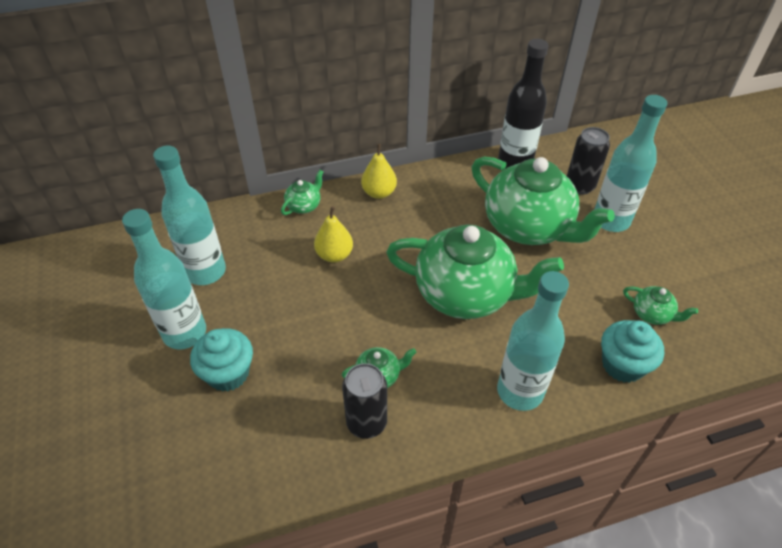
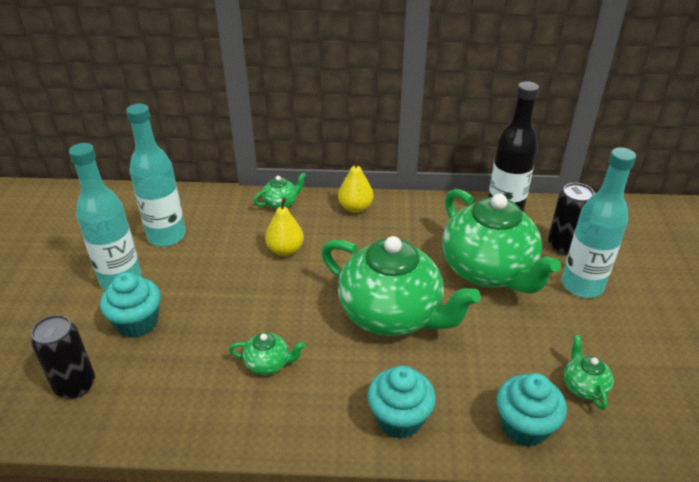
camera: 20 degrees right, 10 degrees down
black can [342,363,387,439] -> black can moved to [31,315,95,399]
turquoise bottle [497,271,569,411] -> turquoise cupcake [367,366,436,439]
green teapot [623,286,698,325] -> green teapot turned 150 degrees counterclockwise [564,335,614,410]

